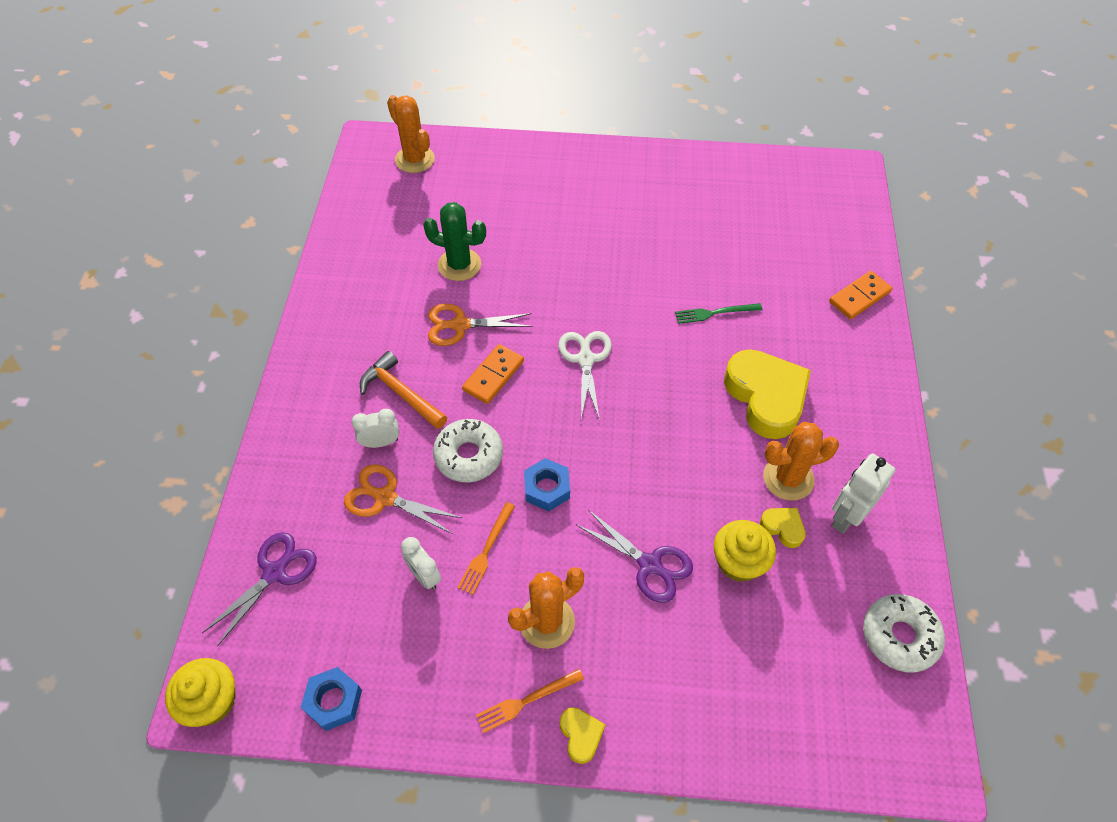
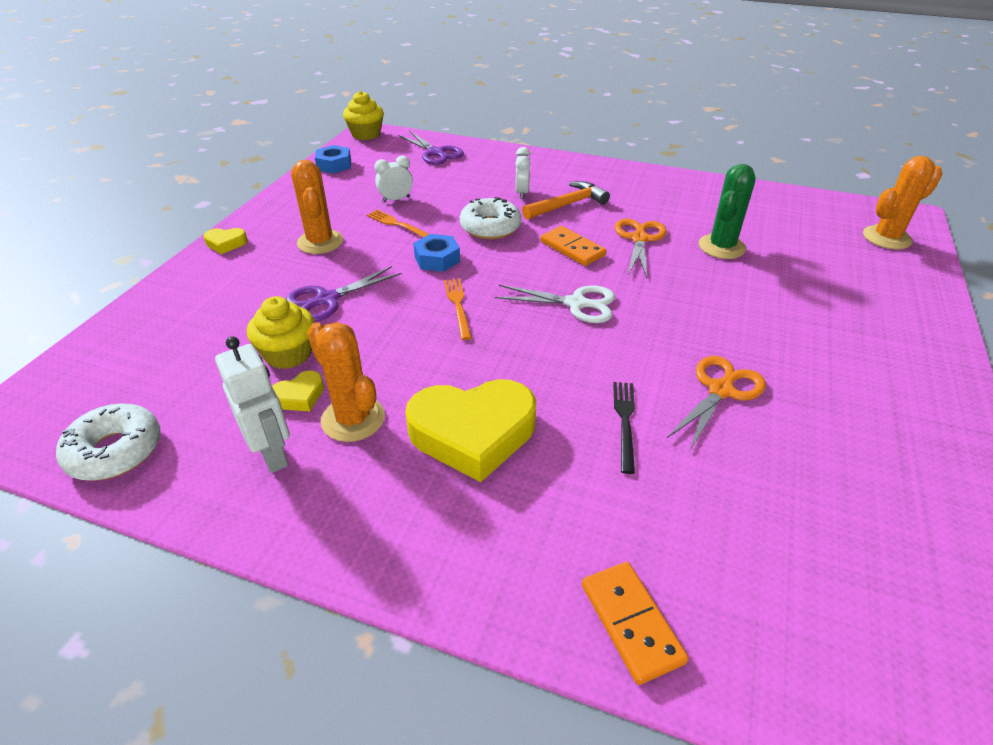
camera: 105 degrees right, 15 degrees down
orange scissors [344,464,462,534] -> orange scissors moved to [667,356,766,450]
orange fork [476,669,584,733] -> orange fork moved to [444,278,472,340]
green fork [675,303,762,324] -> black fork [613,382,635,474]
orange cactus [763,422,839,501] -> orange cactus turned 45 degrees counterclockwise [307,322,385,442]

